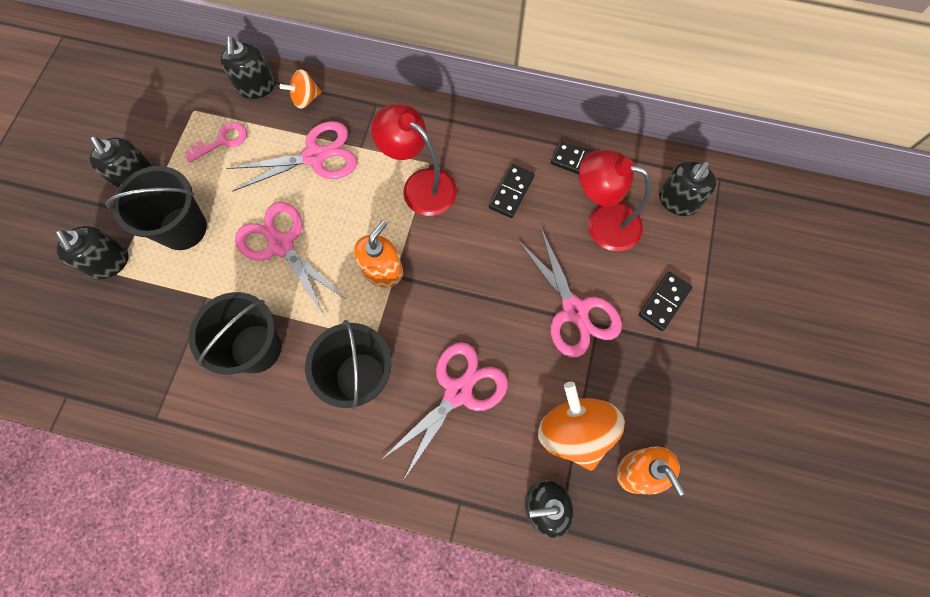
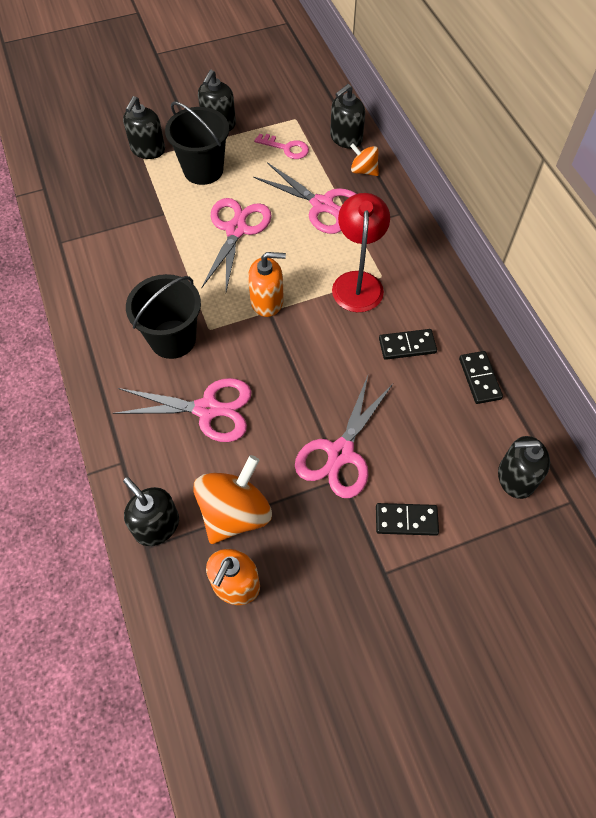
camera: 55 degrees right, 10 degrees down
black bucket [189,292,281,374] -> none
red lamp [579,150,651,251] -> none

